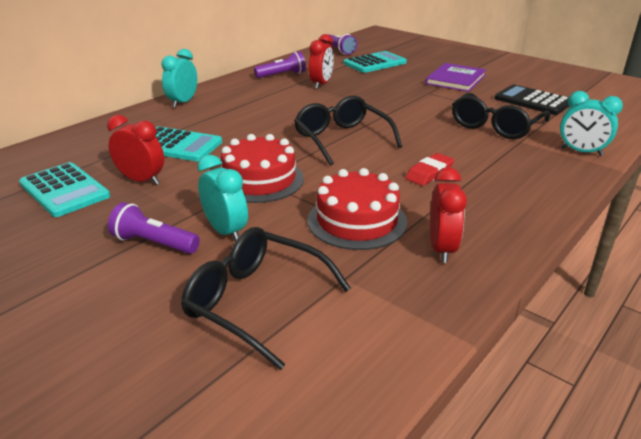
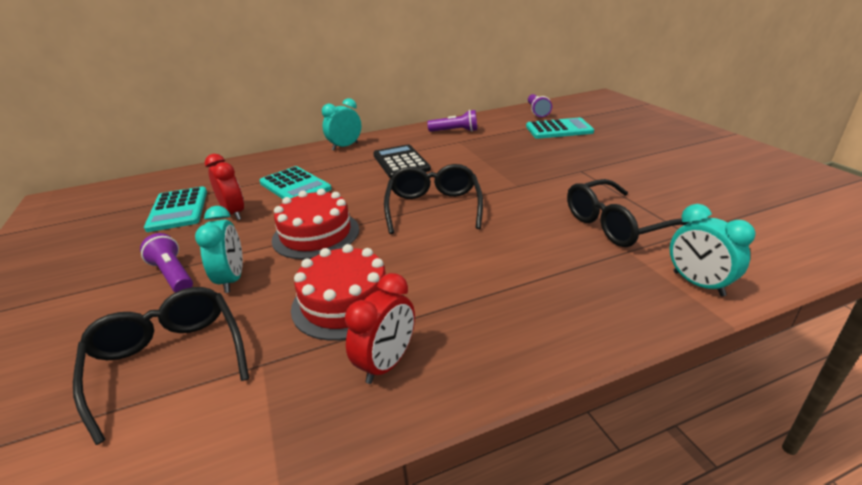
camera: 30 degrees right, 0 degrees up
red clock [309,34,334,89] -> none
red eraser [405,153,454,186] -> none
purple book [425,63,486,92] -> none
black calculator [494,84,569,115] -> black calculator moved to [373,144,431,178]

